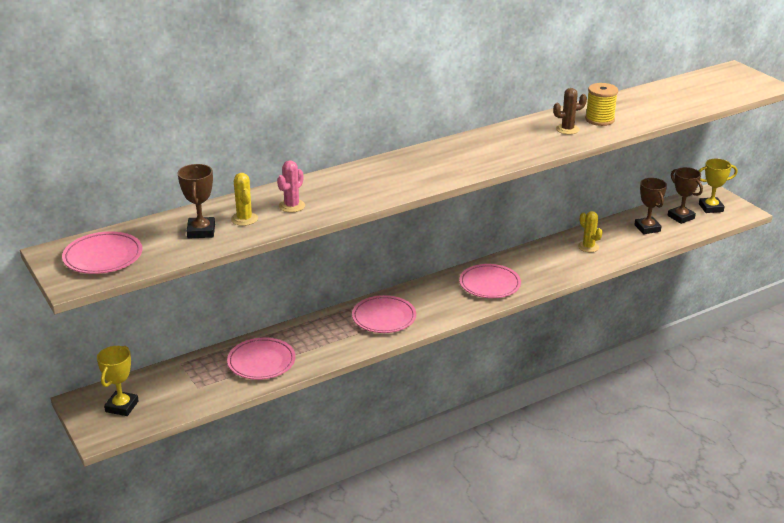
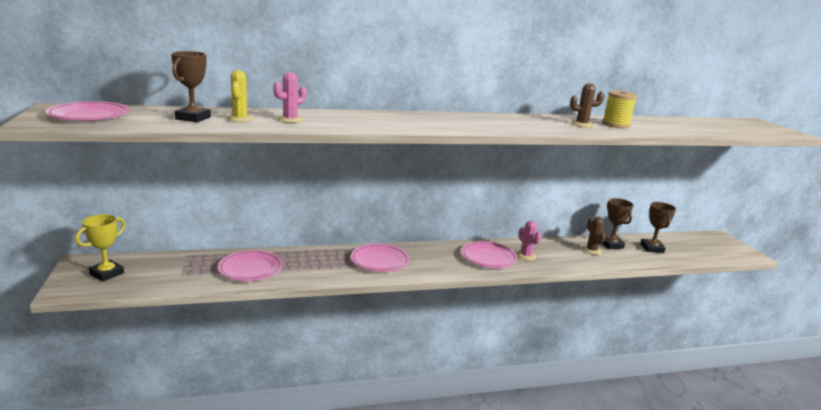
camera: 15 degrees right, 10 degrees down
yellow cactus [578,211,603,252] -> brown cactus [582,217,606,255]
brown trophy [668,167,703,224] -> brown trophy moved to [602,198,634,249]
yellow trophy [699,159,737,213] -> none
none -> pink cactus [516,221,541,260]

